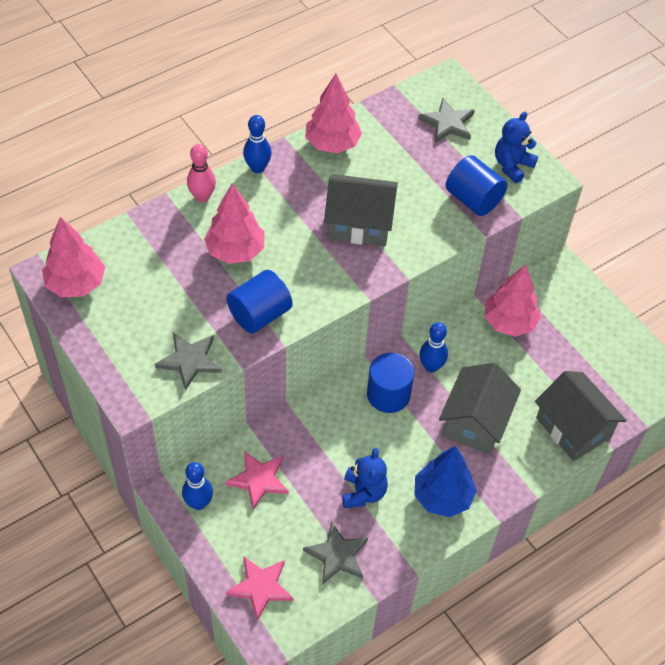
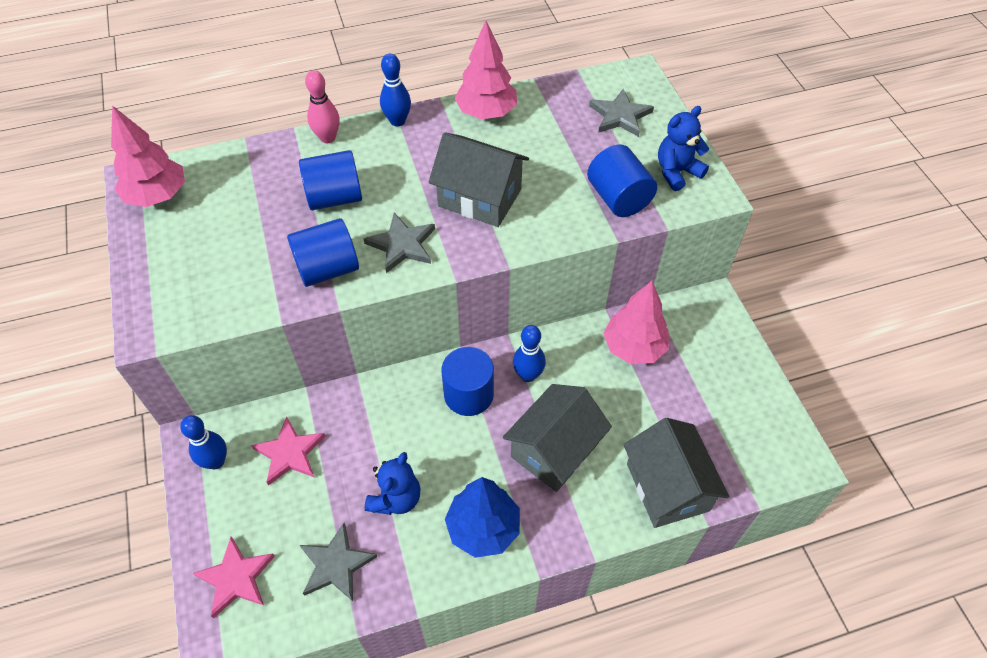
camera: 20 degrees right, 0 degrees up
grey star [155,333,222,391] -> grey star moved to [364,213,435,273]
pink tree [204,183,264,264] -> blue cylinder [299,150,362,210]

